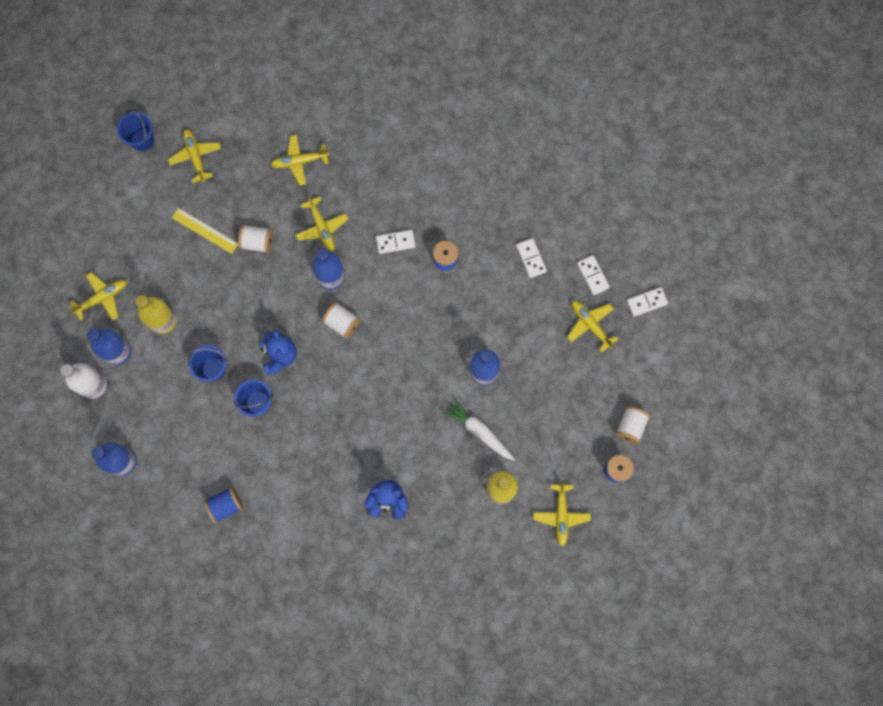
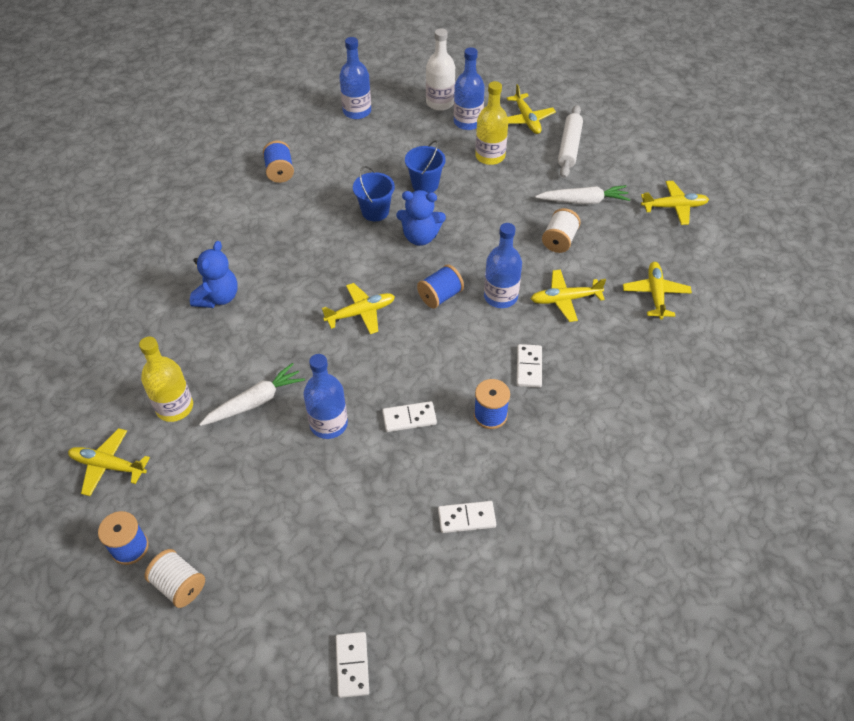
camera: 105 degrees right, 25 degrees down
blue bucket [117,110,154,151] -> none
yellow ruler [172,208,238,254] -> white carrot [535,185,630,204]
white spool [322,302,361,339] -> blue spool [417,264,464,309]
yellow plane [567,301,618,353] -> yellow plane moved to [322,283,395,334]
white domino [577,255,610,296] -> white domino moved to [382,401,437,432]
none -> white rolling pin [558,105,583,178]

